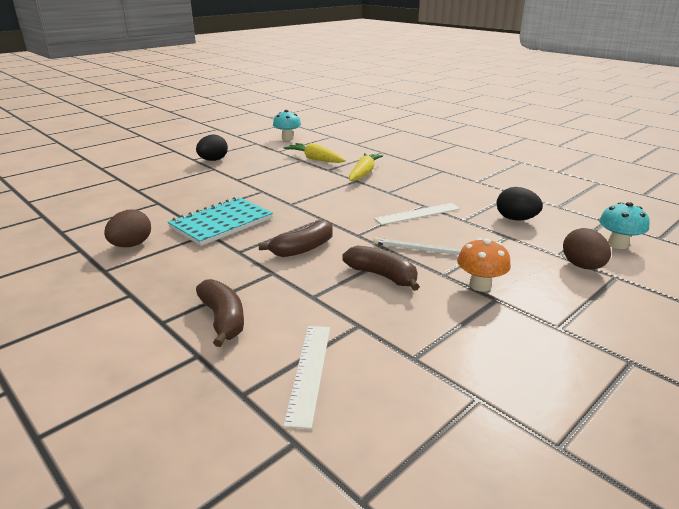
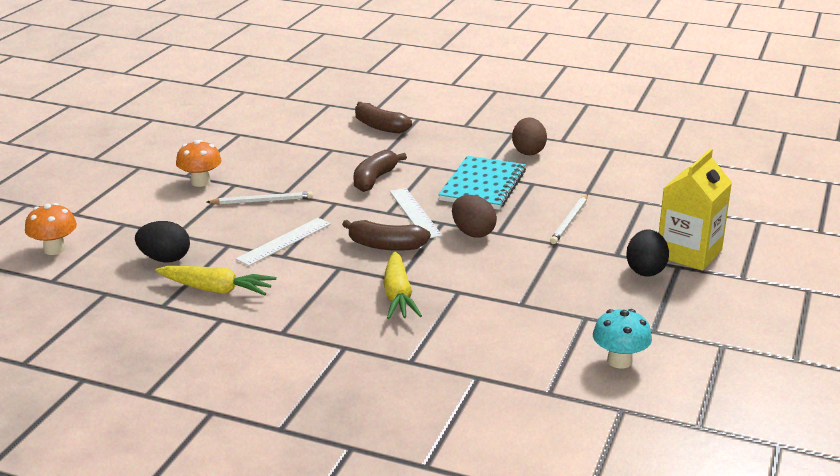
camera: 155 degrees right, 0 degrees up
white ruler [283,326,330,429] -> white ruler moved to [390,188,442,239]
yellow carrot [284,143,346,163] -> yellow carrot moved to [155,266,276,295]
brown banana [342,245,420,291] -> brown banana moved to [342,220,431,251]
brown egg [563,228,611,270] -> brown egg moved to [452,195,497,238]
turquoise mushroom [599,202,650,249] -> orange mushroom [25,203,77,255]
none -> white pencil [550,194,588,244]
none -> yellow carton [659,149,732,271]

